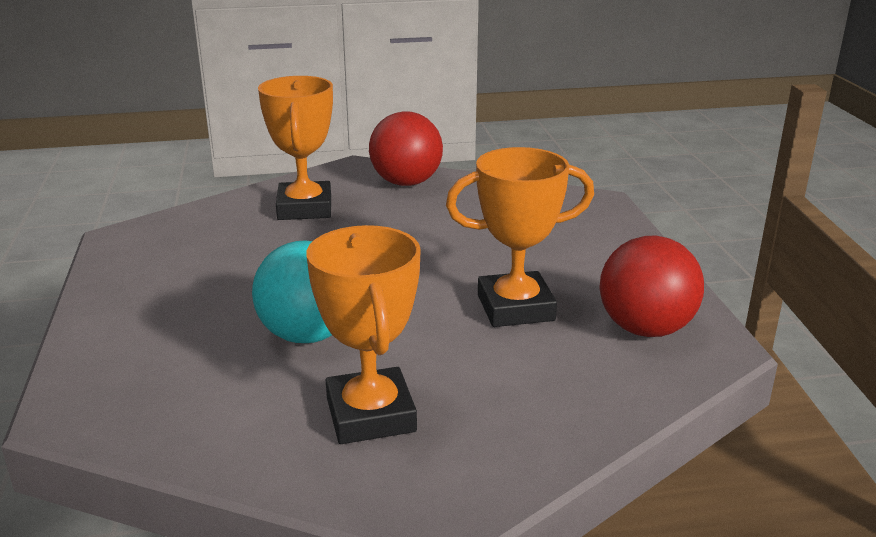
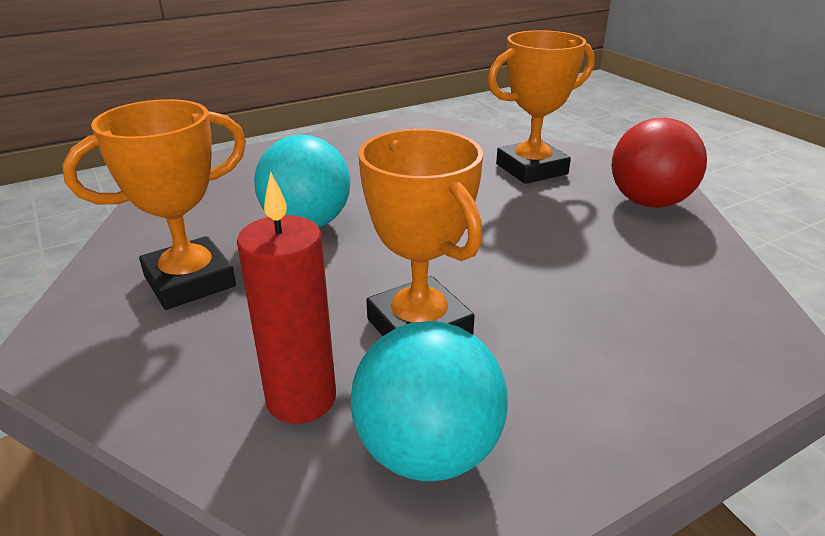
camera: 70 degrees right, 5 degrees up
red ball [600,236,704,337] -> turquoise ball [351,321,508,481]
none -> red candle [237,172,336,424]

